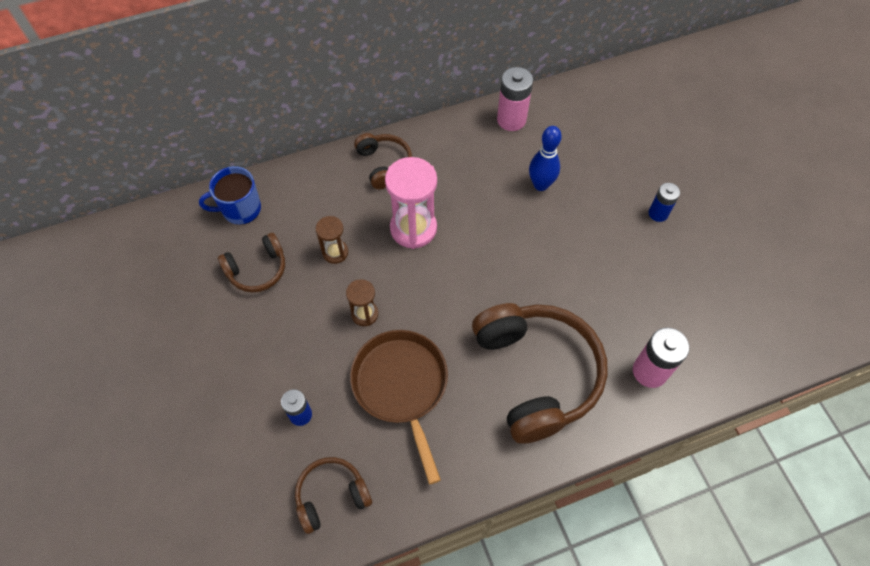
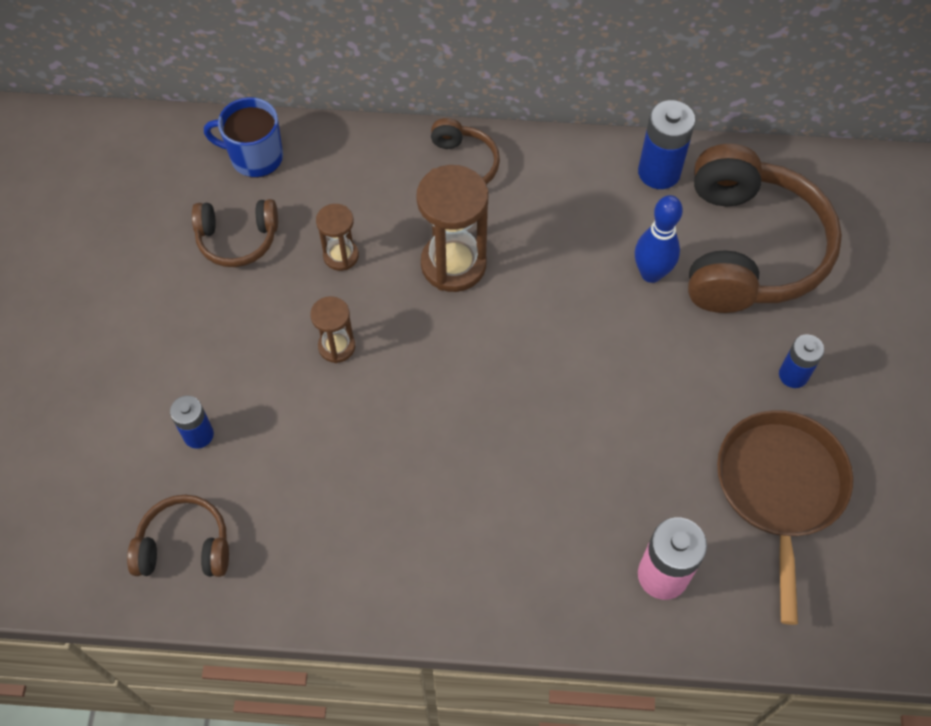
camera: 25 degrees right, 0 degrees up
brown pan [350,330,448,484] -> brown pan moved to [717,410,853,625]
pink hourglass [385,157,437,249] -> brown hourglass [416,165,489,292]
brown headphones [472,303,608,443] -> brown headphones moved to [688,144,842,313]
pink battery [497,67,533,131] -> blue battery [638,100,695,189]

